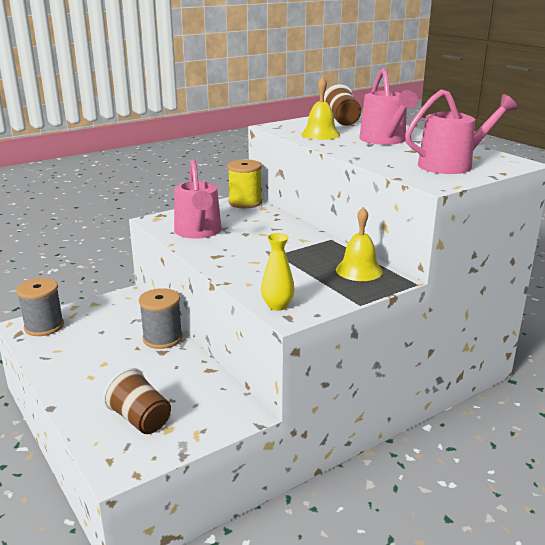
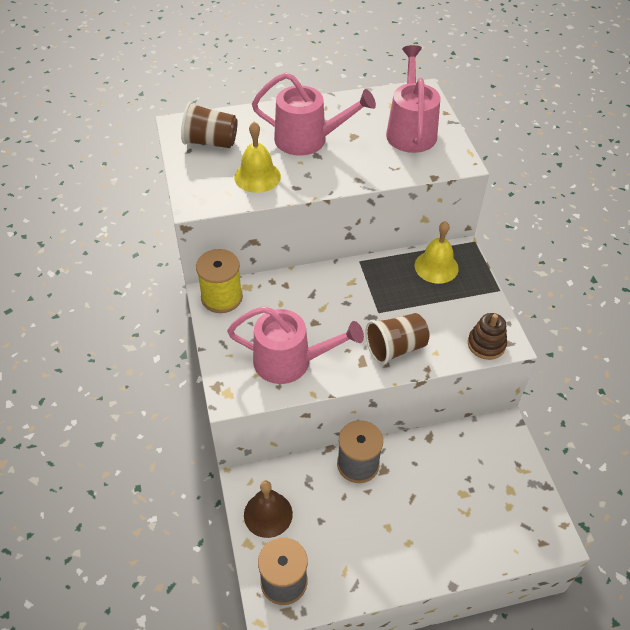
camera: 70 degrees left, 25 degrees up
brown cup [103,368,171,434] -> brown cup moved to [365,313,429,365]
yellow vase [261,233,295,311] -> brown stacking toy [468,313,507,360]
none -> brown bell [244,480,293,538]

